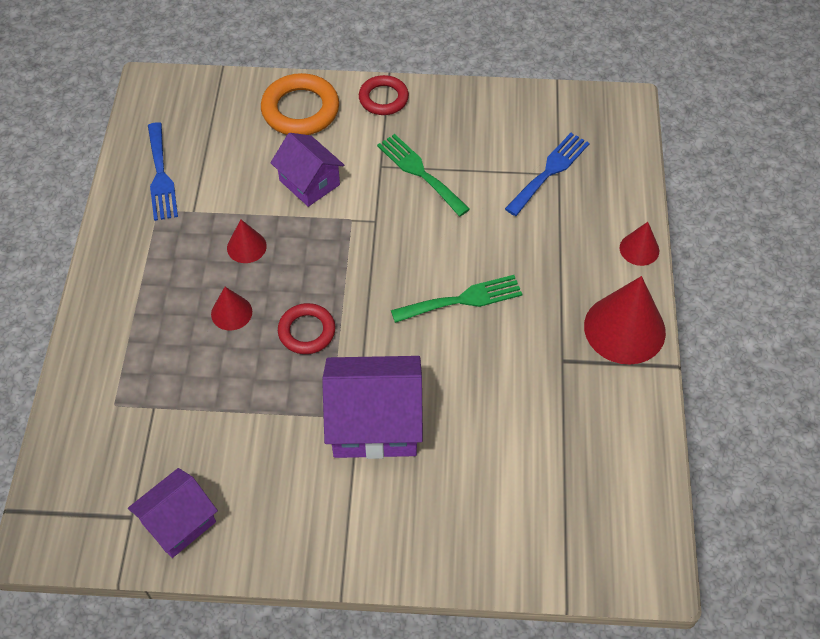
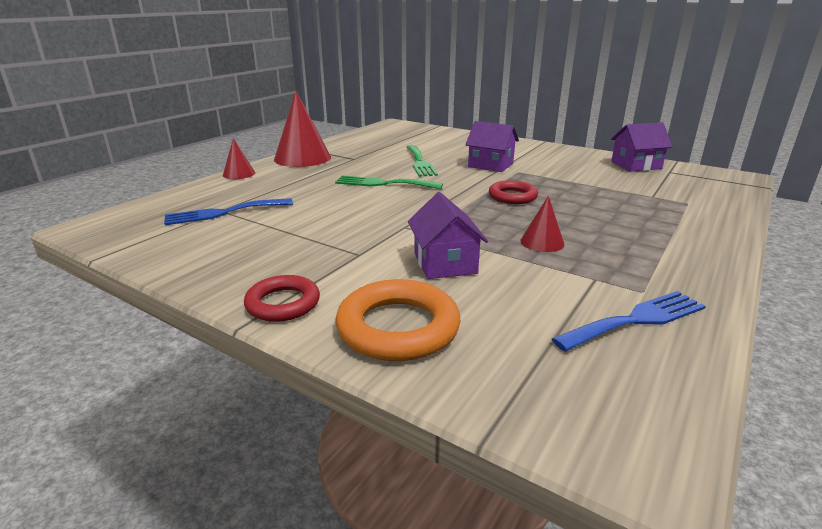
camera: 150 degrees left, 30 degrees down
blue fork [148,122,178,221] -> blue fork turned 45 degrees clockwise [552,291,706,352]
red cone [211,287,252,330] -> none
purple house [322,356,423,459] -> purple house [465,121,519,172], size x0.64
green fork [377,134,470,216] -> green fork moved to [407,145,438,177]

